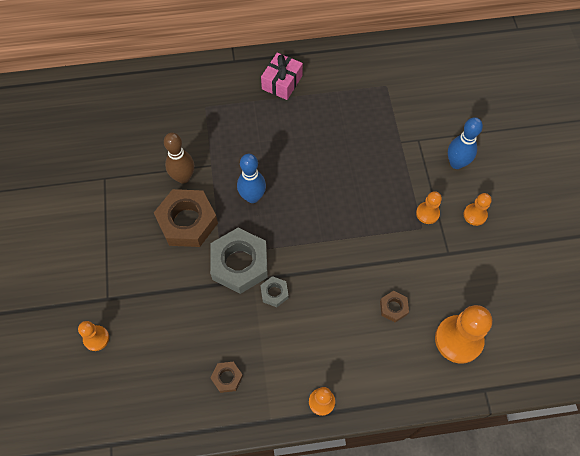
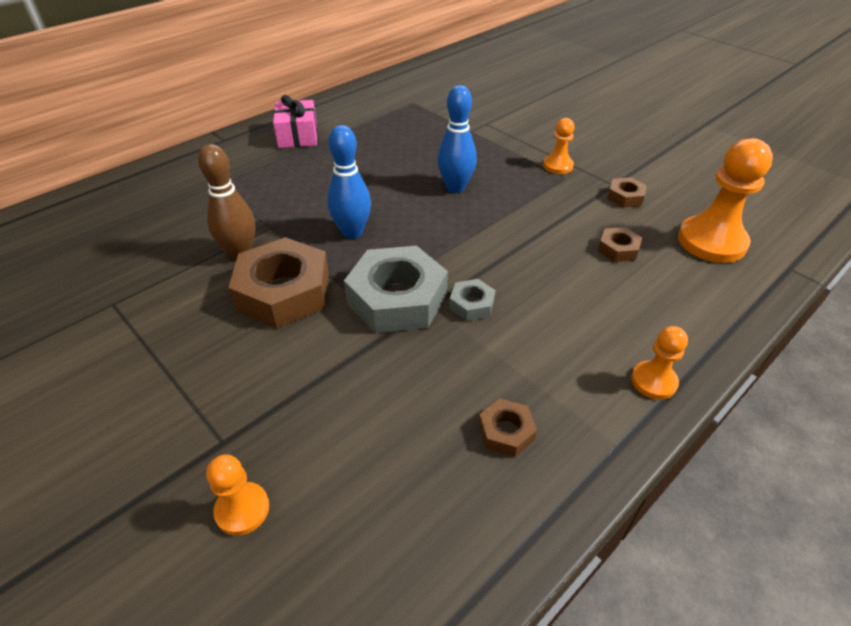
camera: 35 degrees left, 20 degrees down
blue bowling pin [448,117,483,169] -> blue bowling pin moved to [437,85,477,193]
orange pawn [464,193,492,226] -> none
none -> brown nut [607,177,647,208]

